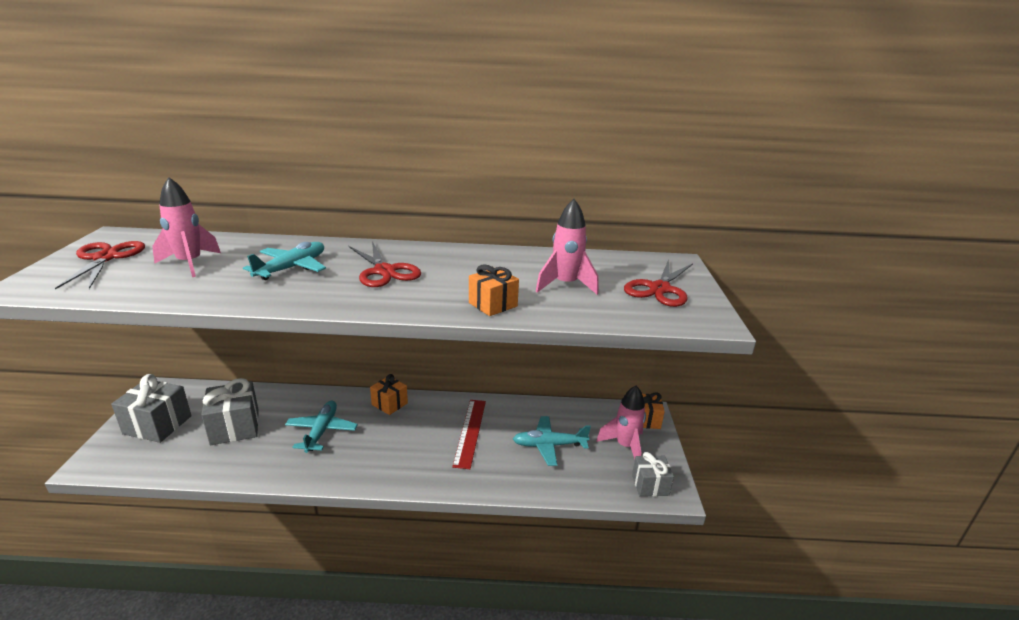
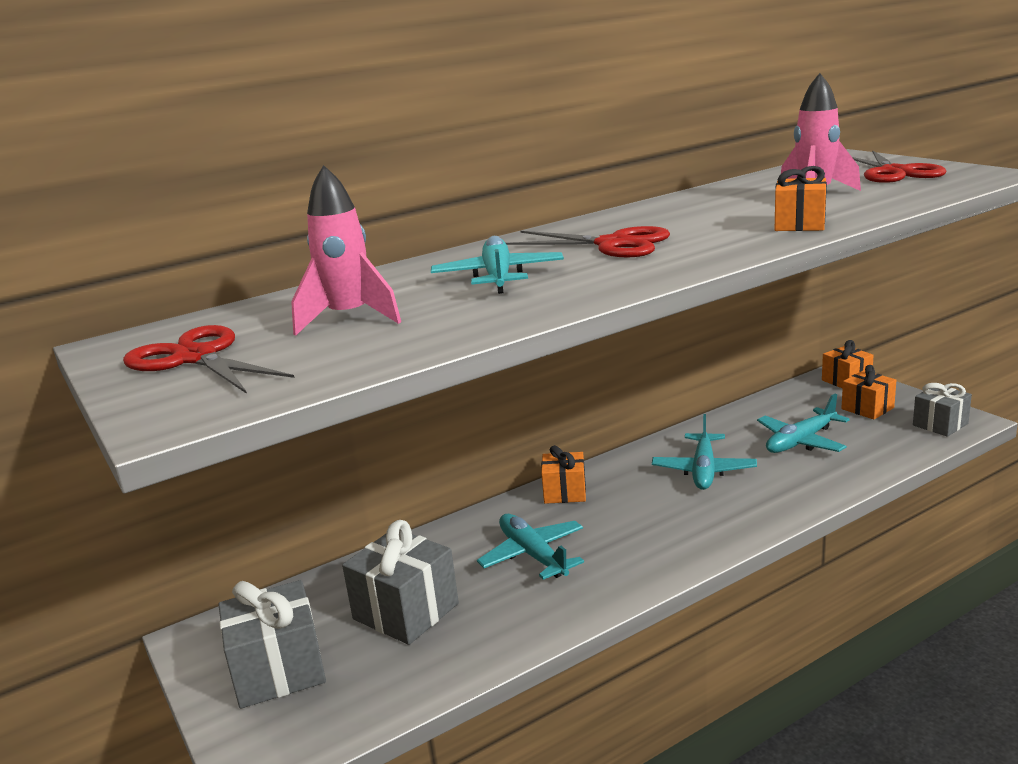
camera: 30 degrees left, 5 degrees down
red ruler [452,400,486,469] -> turquoise plane [652,414,757,490]
pink rocket [596,386,646,459] -> orange gift [841,365,896,419]

